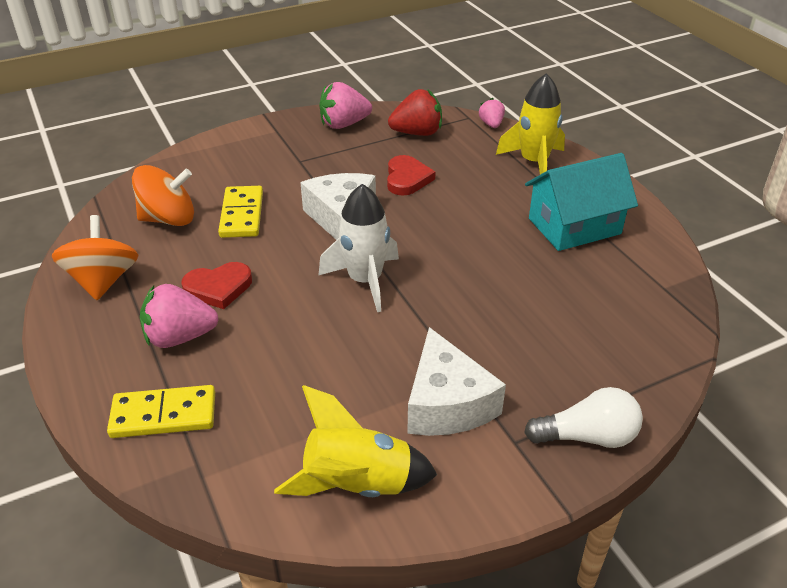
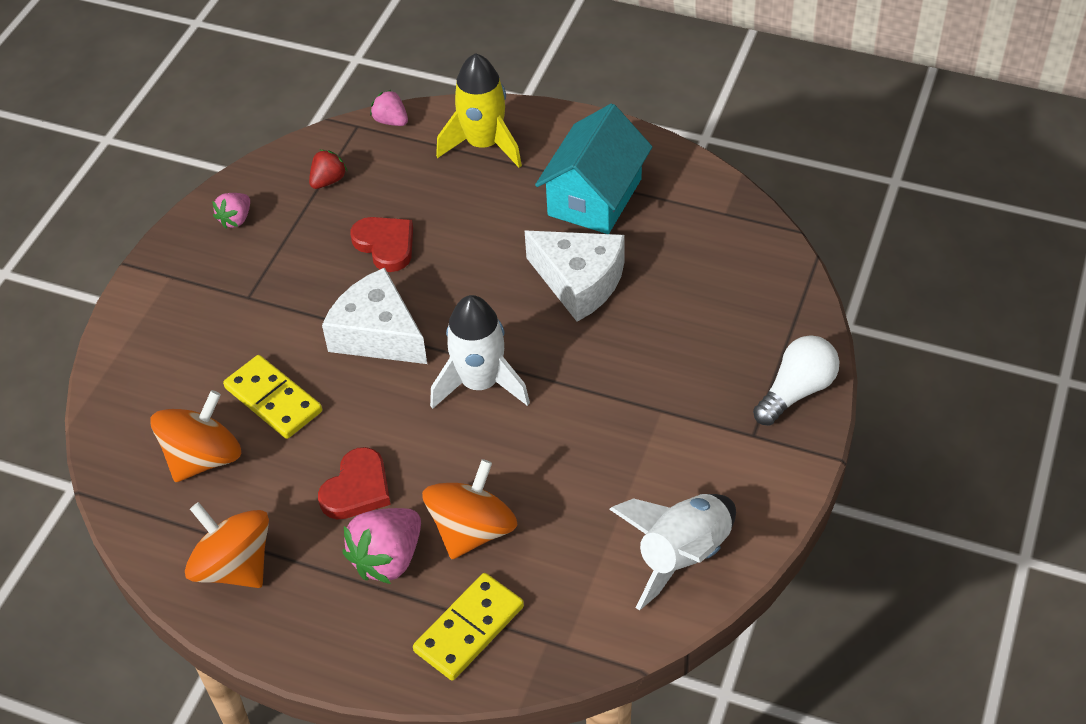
camera: 40 degrees left, 10 degrees up
yellow rocket [274,385,437,497] -> white rocket [609,494,736,610]
pink strawberry [319,82,372,129] -> pink strawberry [212,193,250,229], size x0.58
red strawberry [388,89,442,136] -> red strawberry [309,150,347,189], size x0.58
white cheese [407,327,506,436] -> white cheese moved to [525,231,624,322]
none -> orange spinning top [422,459,517,559]

